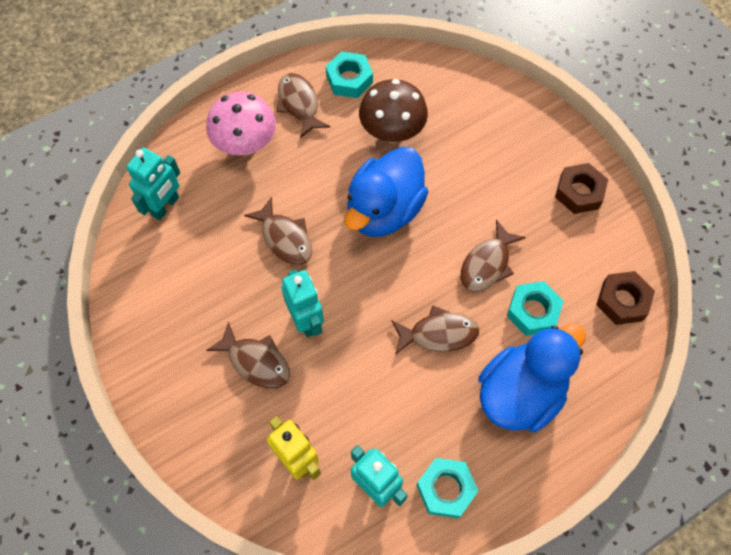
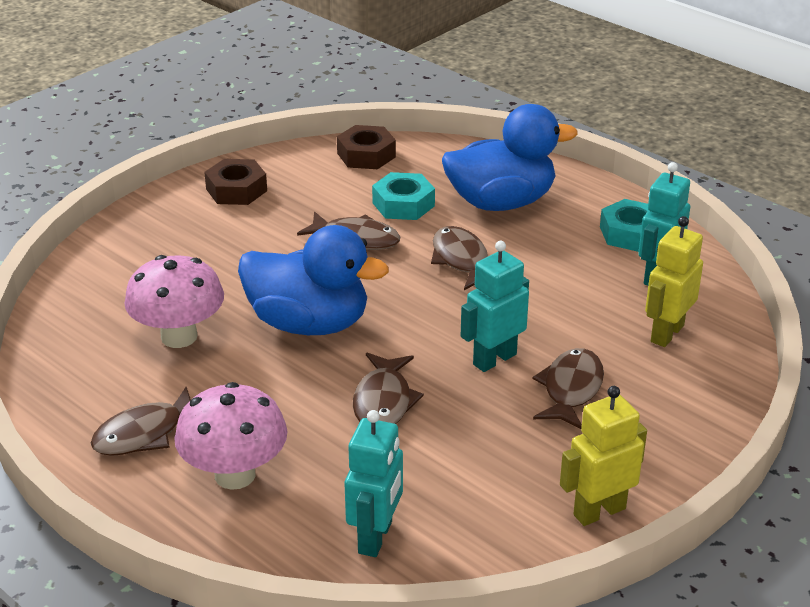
camera: 105 degrees left, 30 degrees down
turquoise robot [126,147,180,220] -> turquoise robot turned 90 degrees clockwise [345,410,403,557]
brown fish [244,196,312,265] -> brown fish turned 150 degrees clockwise [353,353,424,424]
turquoise nut [326,51,373,98] -> none
brown mushroom [359,79,428,143] -> pink mushroom [124,255,224,348]
blue duck [478,323,586,432] -> blue duck turned 135 degrees clockwise [442,104,578,211]
none -> yellow robot [560,386,647,526]

